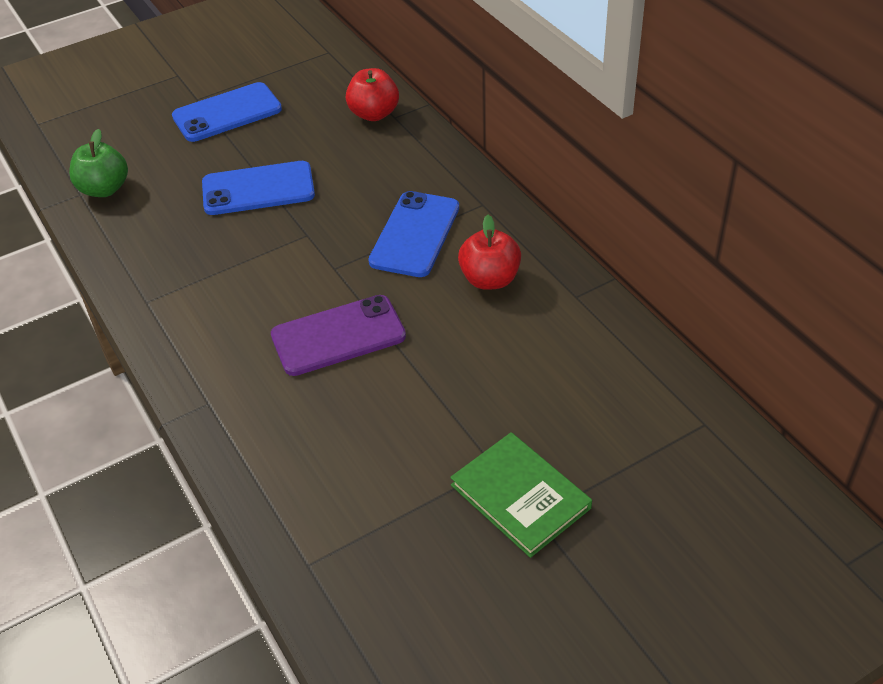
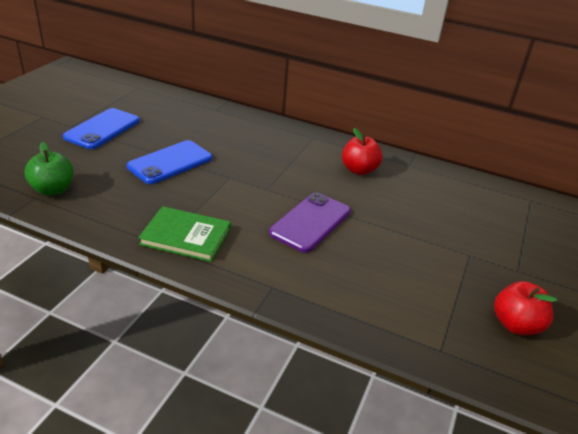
camera: 40 degrees left, 10 degrees down
red apple [346,68,399,121] -> red apple moved to [494,281,557,335]
blue phone [368,191,459,277] -> none
green book [450,432,592,558] -> green book moved to [138,206,231,262]

